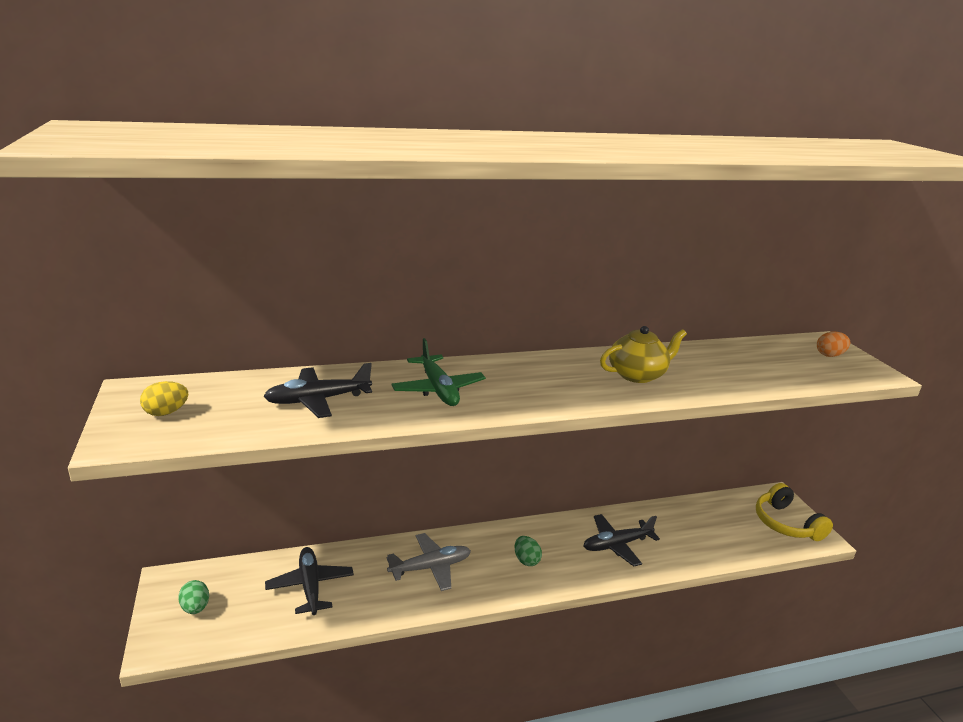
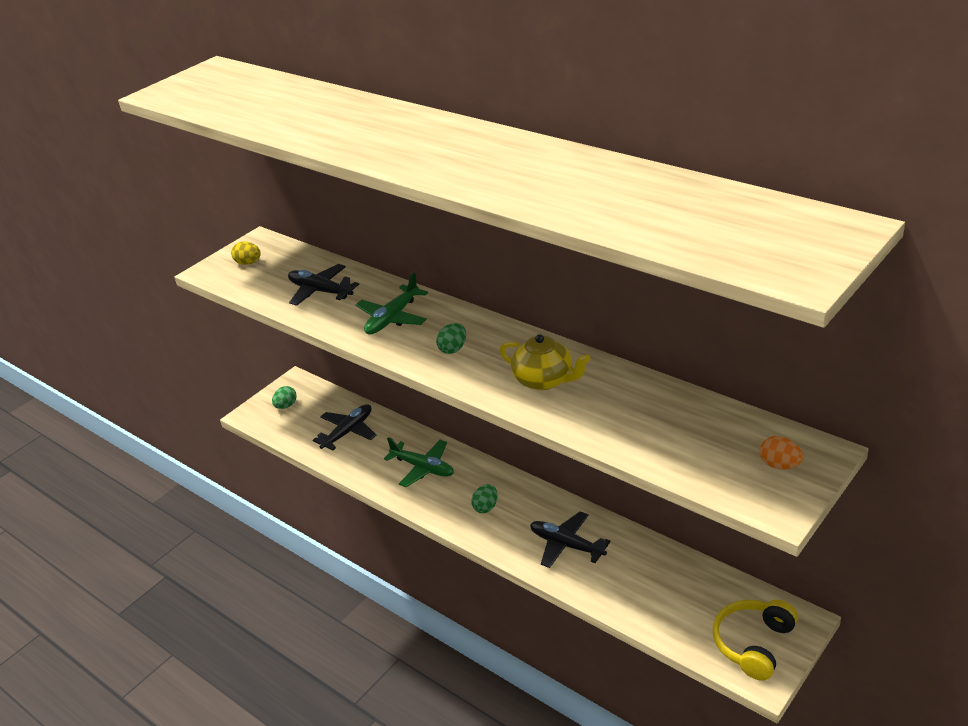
camera: 60 degrees right, 10 degrees up
grey plane [386,533,471,591] -> green plane [384,437,454,487]
none -> green egg [436,323,466,354]

